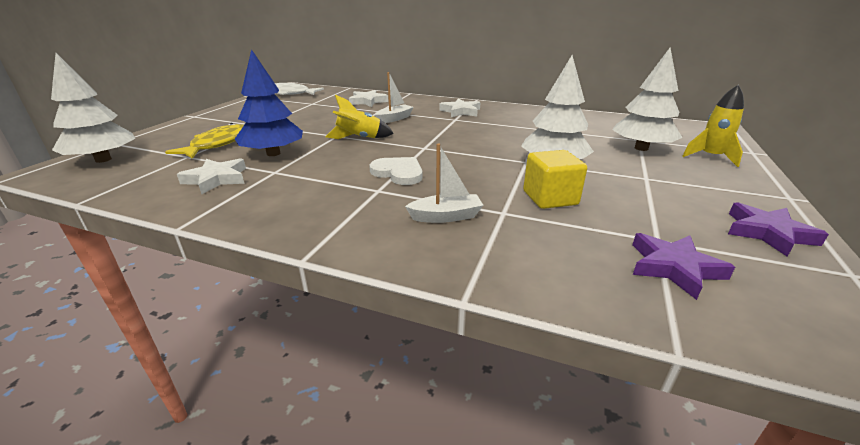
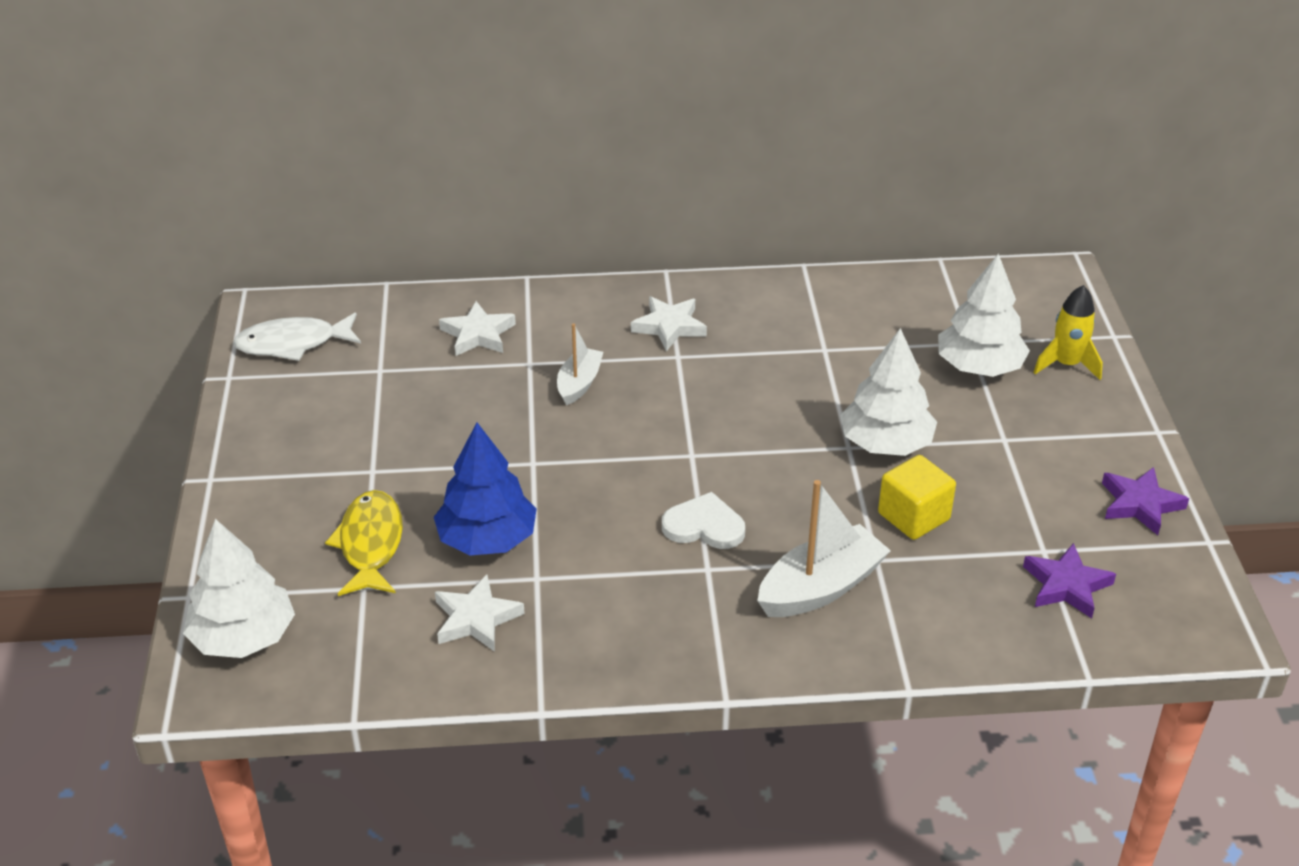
camera: 25 degrees left, 10 degrees up
yellow rocket [325,95,394,139] -> none
white boat [405,143,483,223] -> white boat [758,480,891,617], size x1.65

